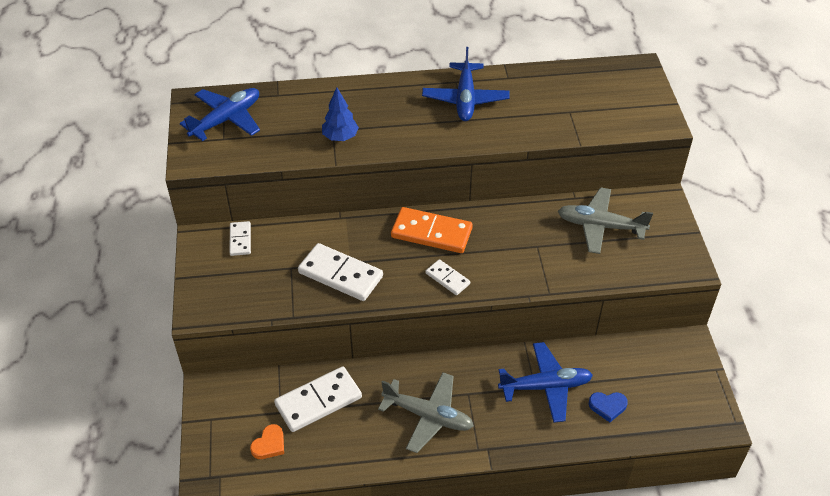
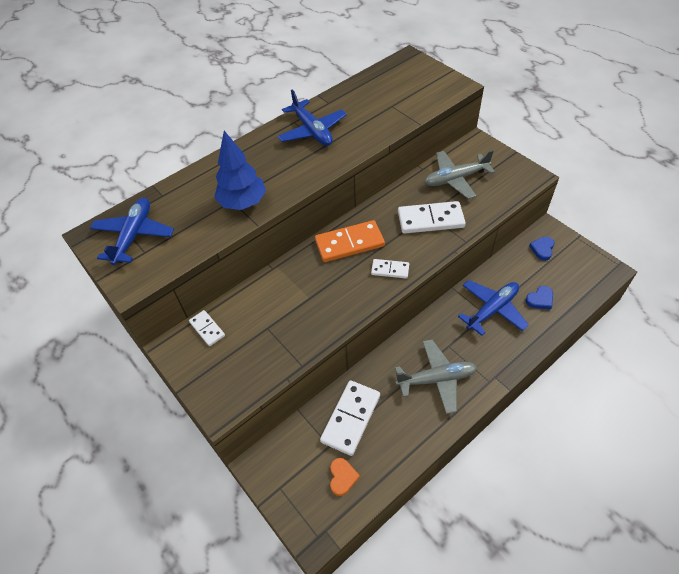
camera: 30 degrees left, 5 degrees up
white domino [298,243,383,301] -> white domino moved to [398,201,466,234]
blue tree [322,87,359,141] -> blue tree [214,131,266,210], size x1.50
none -> blue heart [529,237,555,261]

